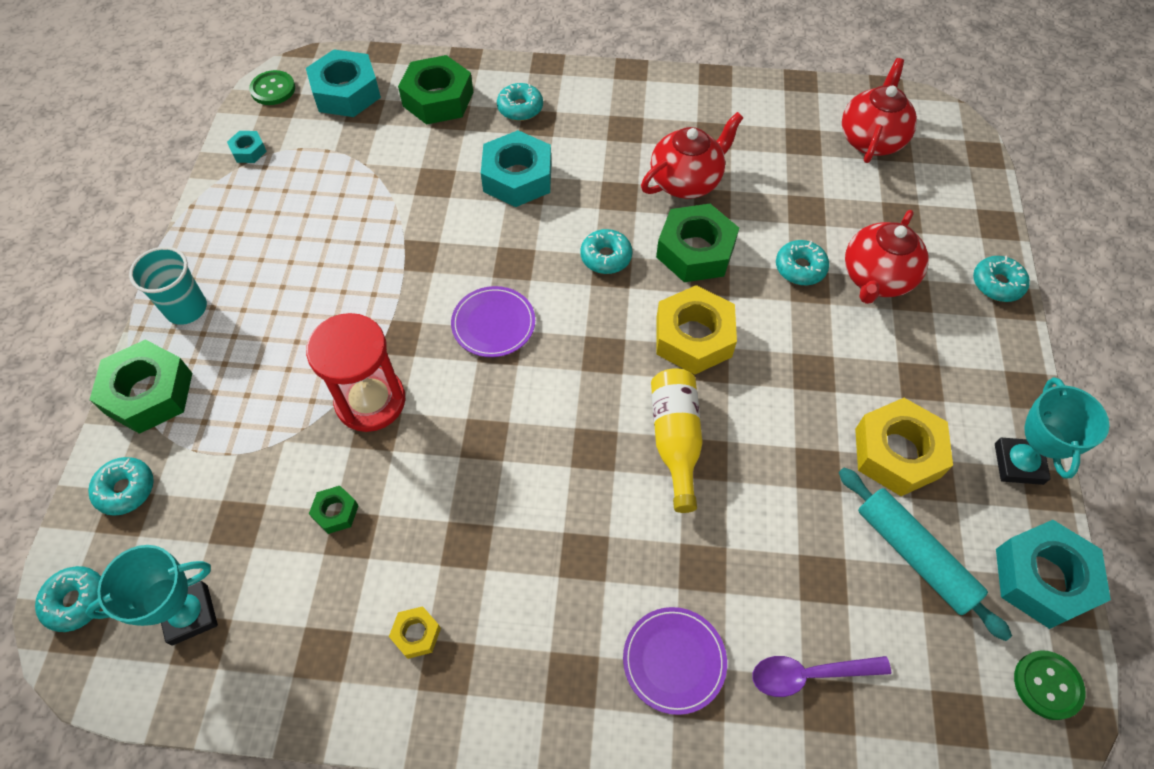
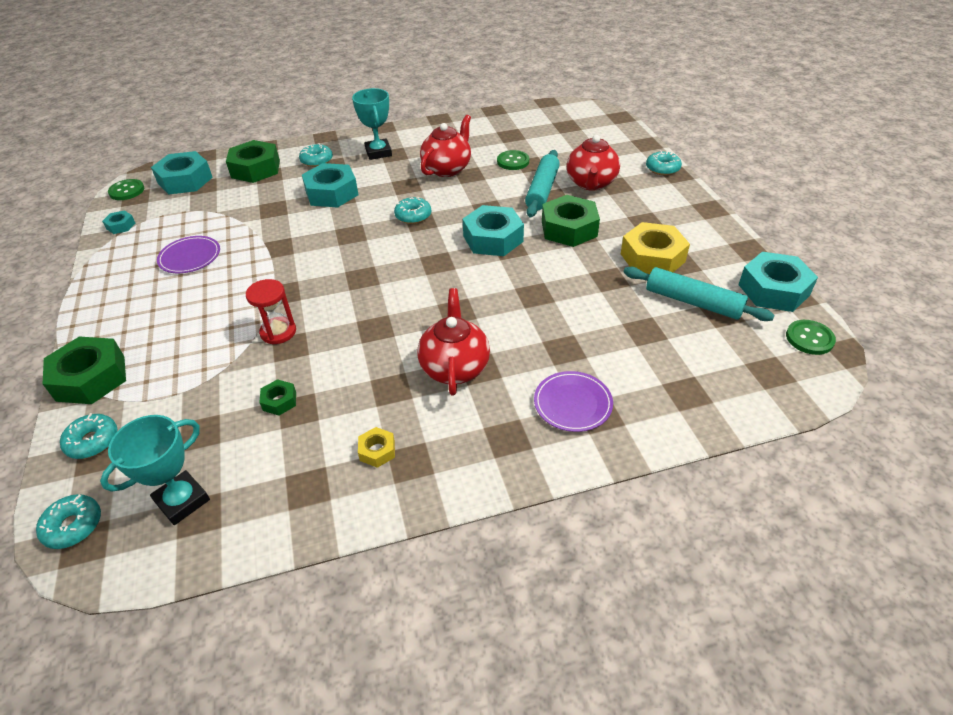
camera: 20 degrees left, 15 degrees down
turquoise cup [129,247,207,325] -> none
red hourglass [306,313,405,432] -> red hourglass [246,279,296,344], size x0.65
purple plate [451,286,535,357] -> purple plate moved to [157,236,220,273]
yellow bottle [651,368,703,513] -> none
green nut [656,204,739,282] -> green nut moved to [542,195,600,247]
yellow nut [656,285,737,375] -> turquoise nut [463,205,524,256]
purple spoon [752,656,891,697] -> none
turquoise donut [776,240,829,285] -> turquoise rolling pin [525,150,560,217]
red teapot [842,58,917,163] -> red teapot moved to [417,288,490,396]
turquoise trophy [995,377,1109,485] -> turquoise trophy moved to [352,88,392,160]
none -> green button [497,150,529,170]

